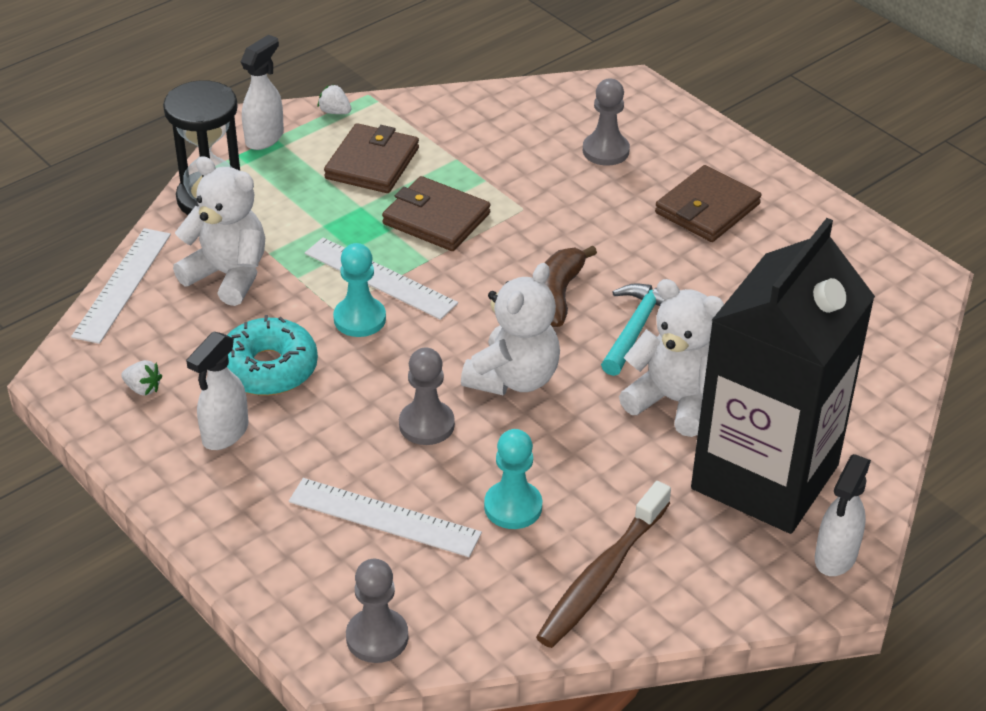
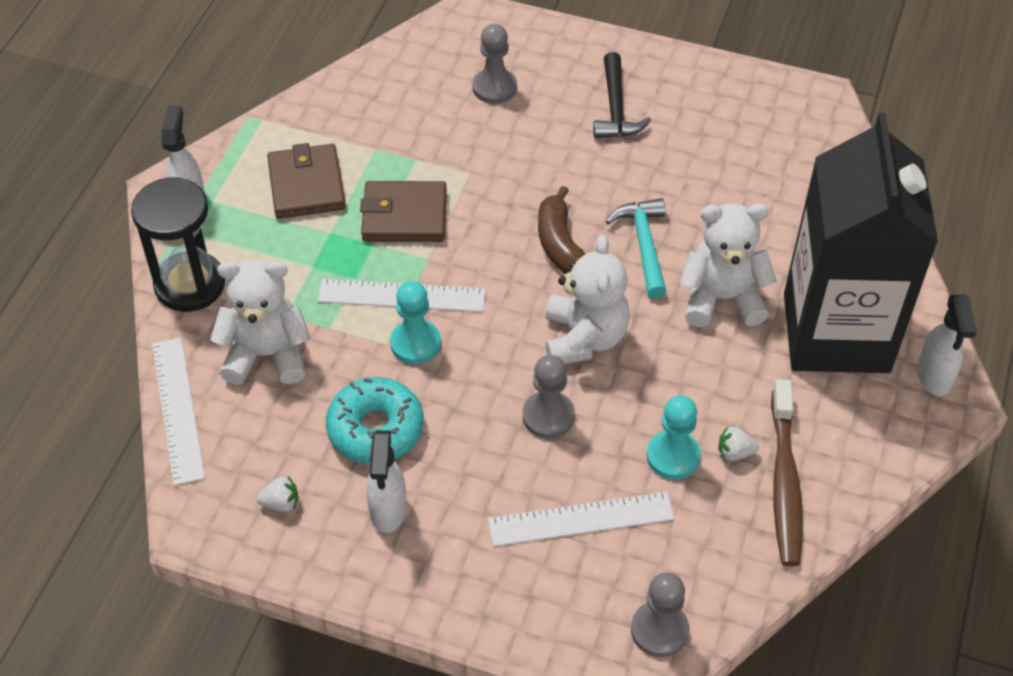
camera: 30 degrees left, 10 degrees up
white strawberry [317,84,351,114] -> white strawberry moved to [719,426,759,461]
brown wallet [655,165,762,242] -> black hammer [593,52,651,138]

